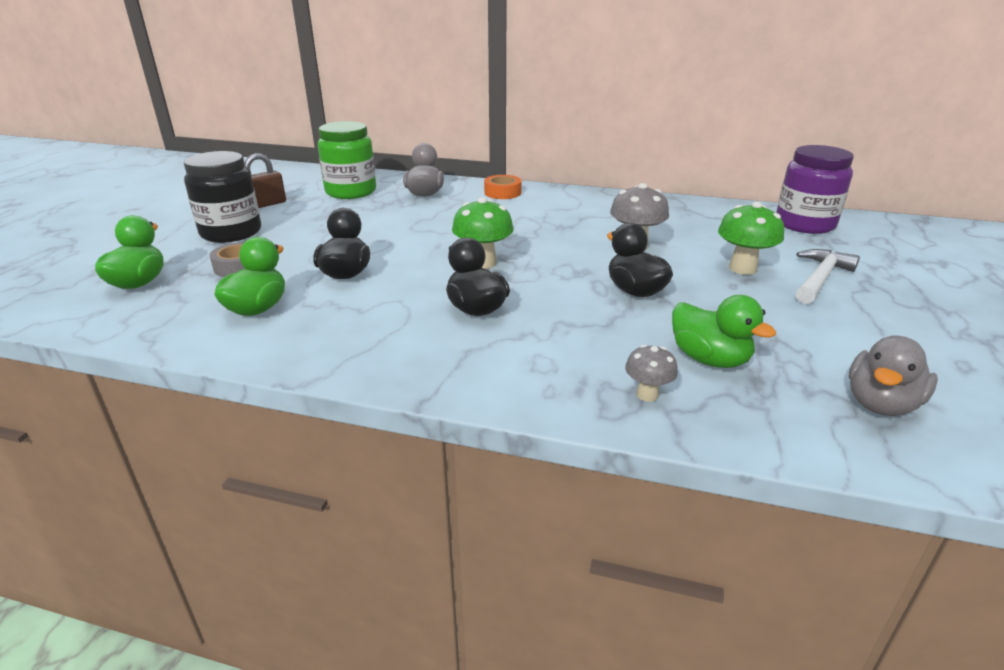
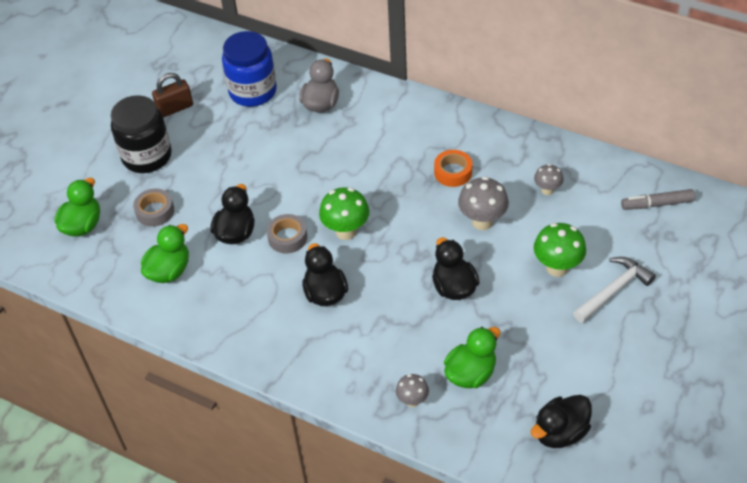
camera: 15 degrees right, 20 degrees up
green jar [318,121,376,199] -> blue jar [222,31,277,107]
orange tape [484,175,522,199] -> orange tape moved to [434,150,472,187]
green duck [672,295,776,368] -> green duck turned 105 degrees counterclockwise [444,327,500,388]
purple jar [776,145,854,234] -> grey marker [621,189,695,210]
grey duck [849,335,938,416] -> black duck [531,395,592,448]
none -> grey tape [267,214,307,253]
none -> grey mushroom [534,164,564,195]

